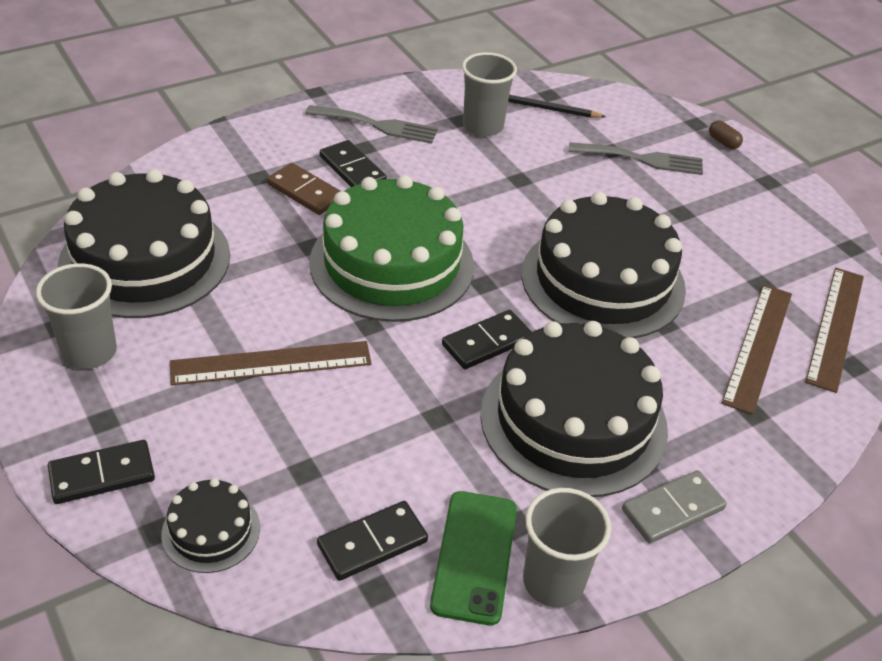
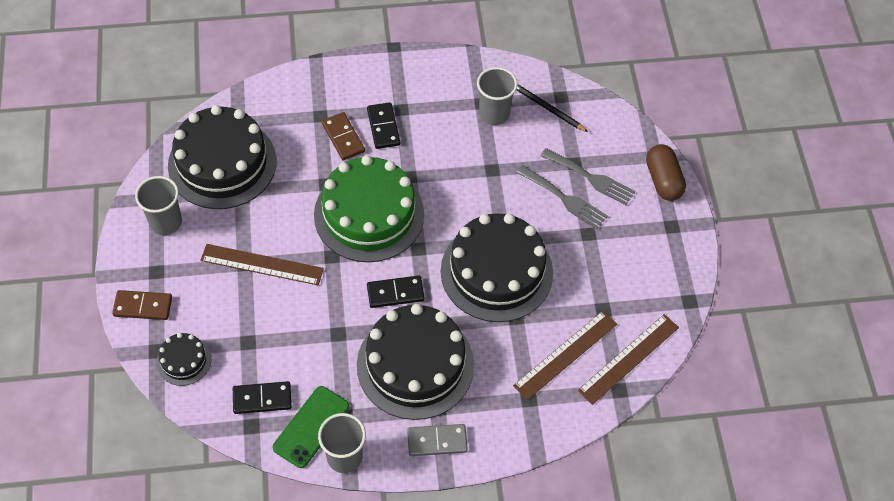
camera: 25 degrees right, 15 degrees up
black domino [48,440,155,504] -> brown domino [112,290,172,320]
grey fork [305,105,438,144] -> grey fork moved to [516,165,608,229]
brown capsule [709,120,743,149] -> brown capsule [646,144,686,201], size x2.09

